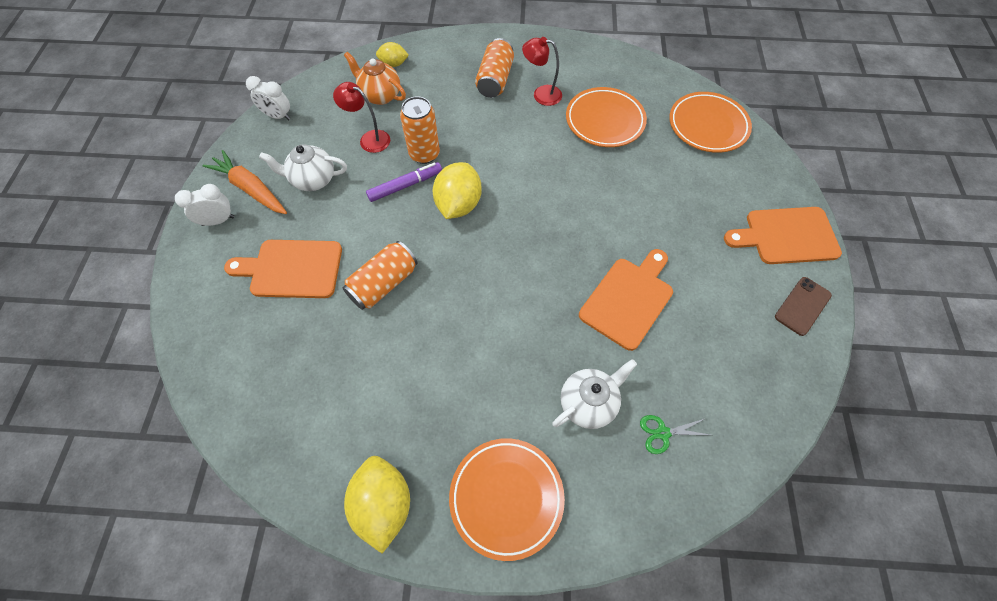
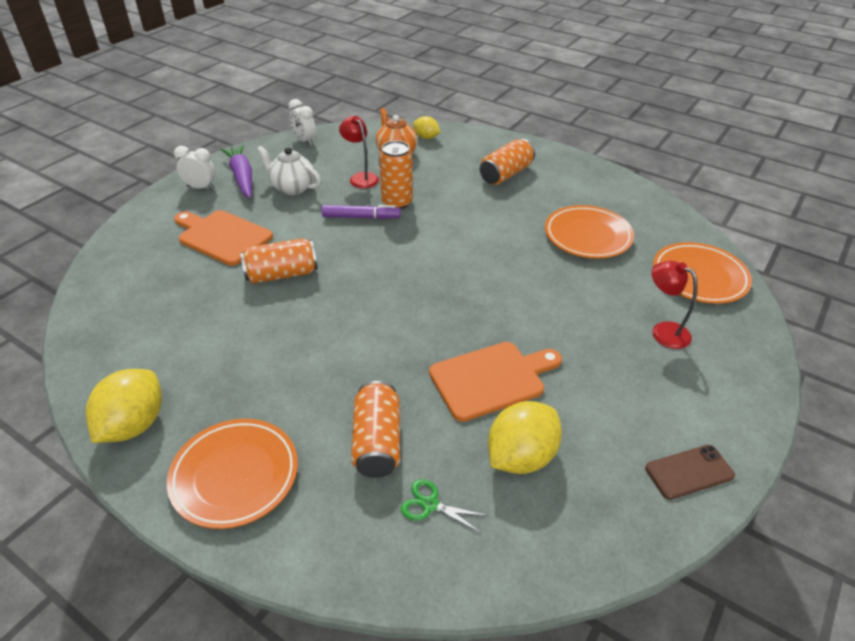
camera: 30 degrees right, 20 degrees down
orange carrot [202,150,287,214] -> purple carrot [220,144,252,198]
yellow lemon [433,162,482,219] -> yellow lemon moved to [488,401,562,474]
red lamp [522,37,562,106] -> red lamp moved to [652,261,697,349]
white teapot [552,359,637,429] -> orange can [351,381,400,478]
orange cutting board [724,207,842,264] -> none

